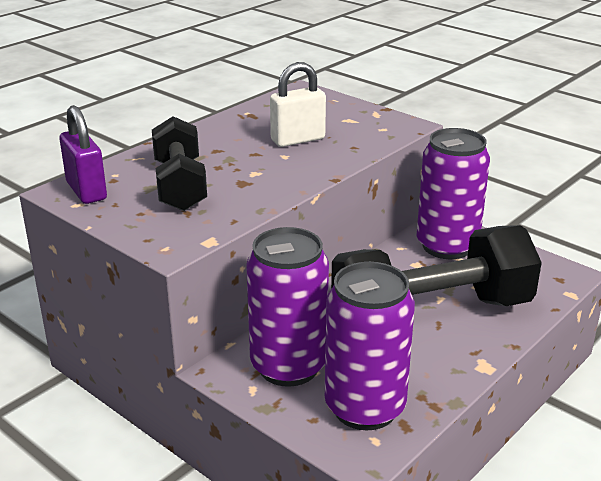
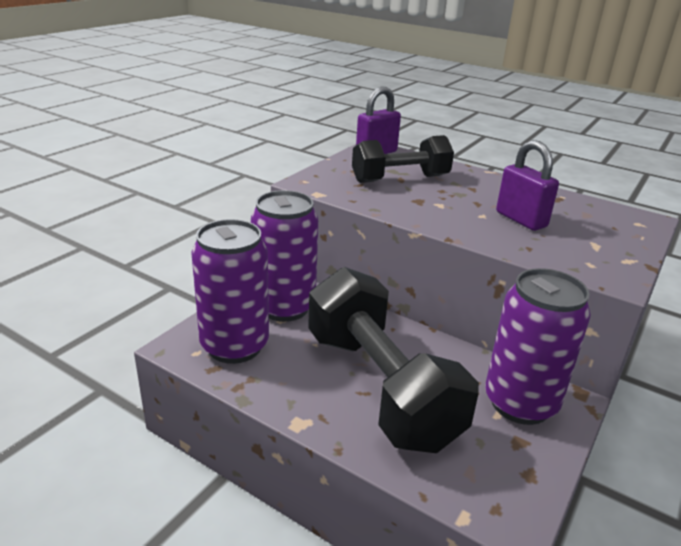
camera: 80 degrees right, 0 degrees up
white padlock [270,62,326,147] -> purple padlock [496,140,559,231]

